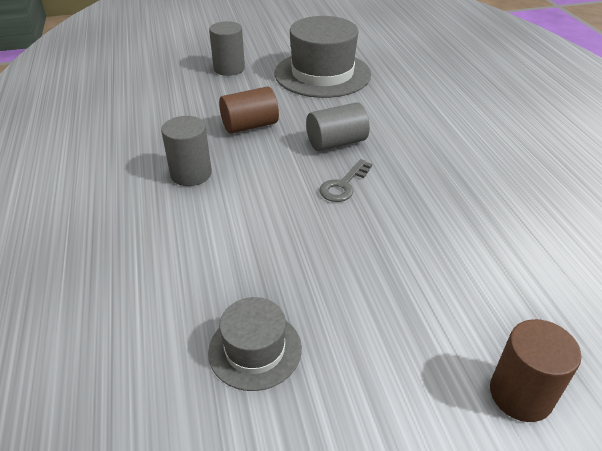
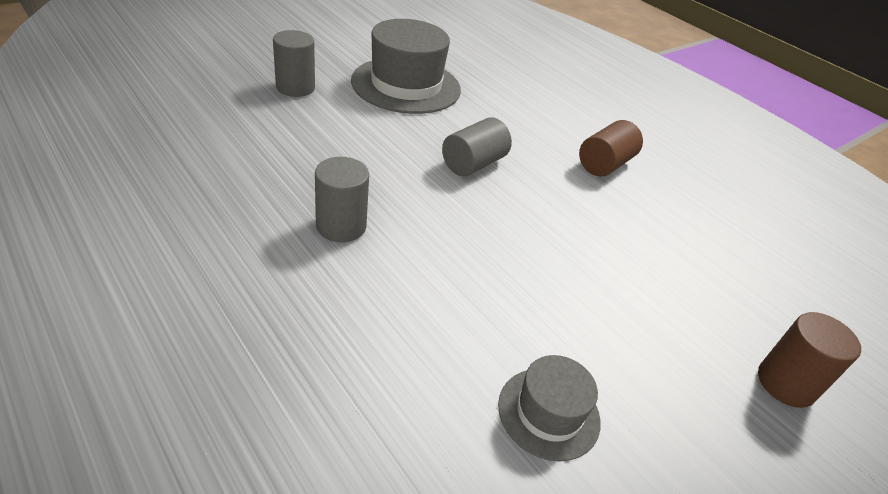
camera: 30 degrees left, 0 degrees up
brown cylinder [219,87,279,134] -> brown cylinder moved to [579,120,643,177]
grey key [319,159,372,202] -> none

